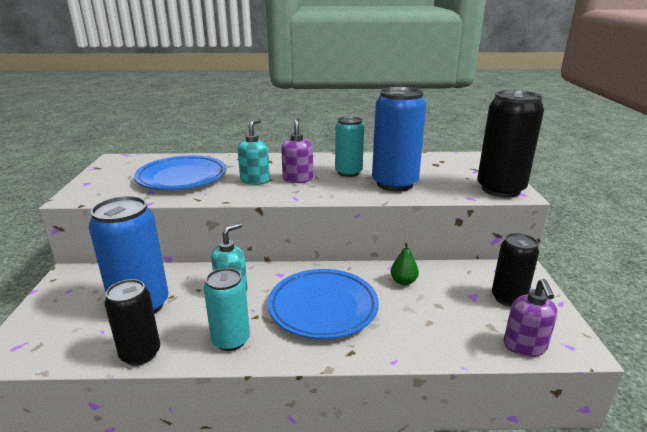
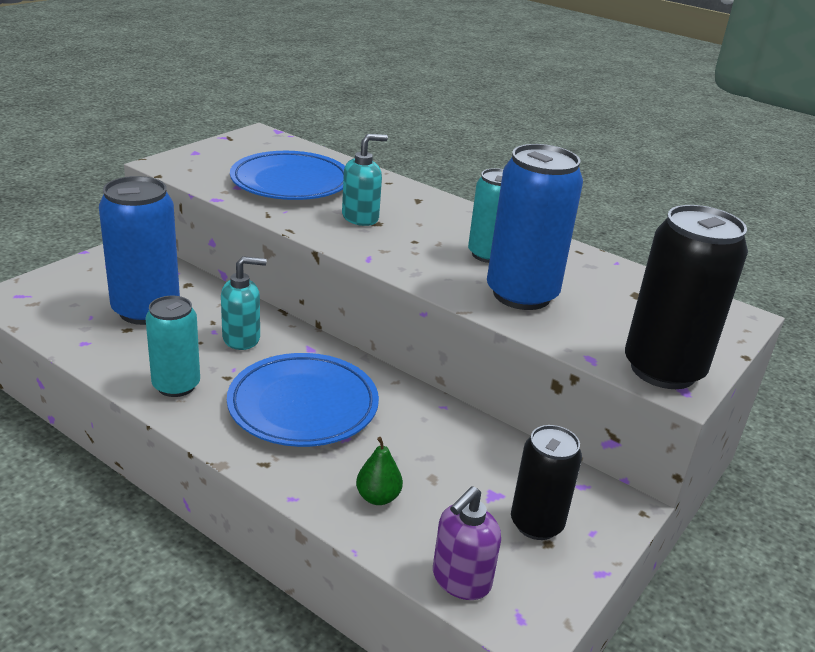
camera: 35 degrees right, 5 degrees up
black can [104,279,160,365] -> none
purple soap dispenser [281,117,313,183] -> none
green pear [391,242,419,285] -> green pear moved to [356,437,403,505]

